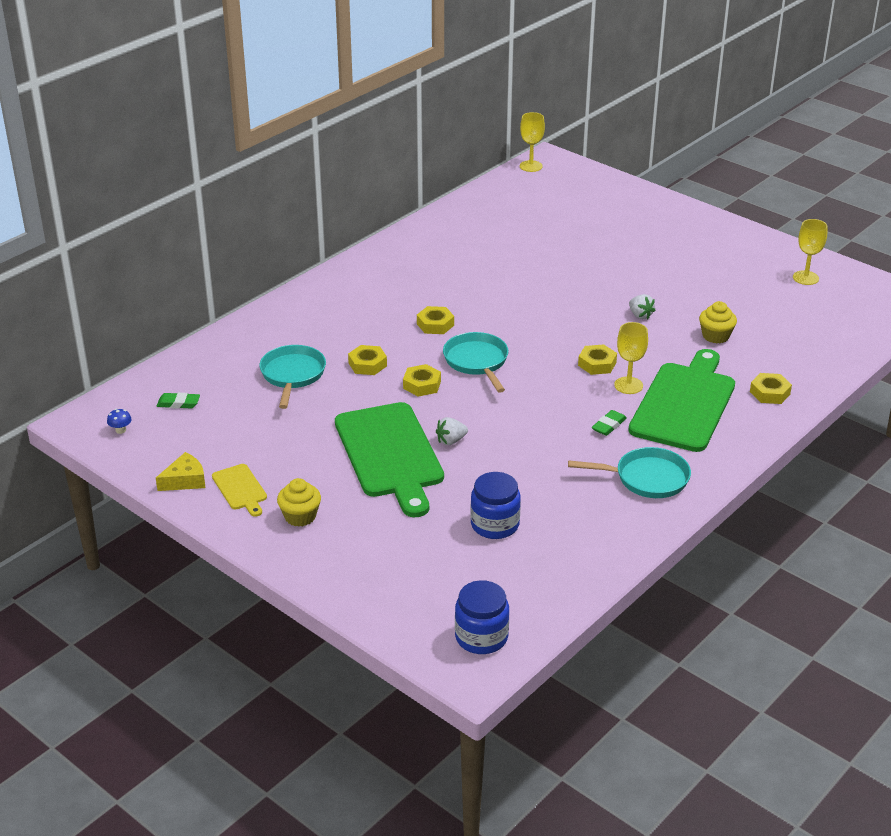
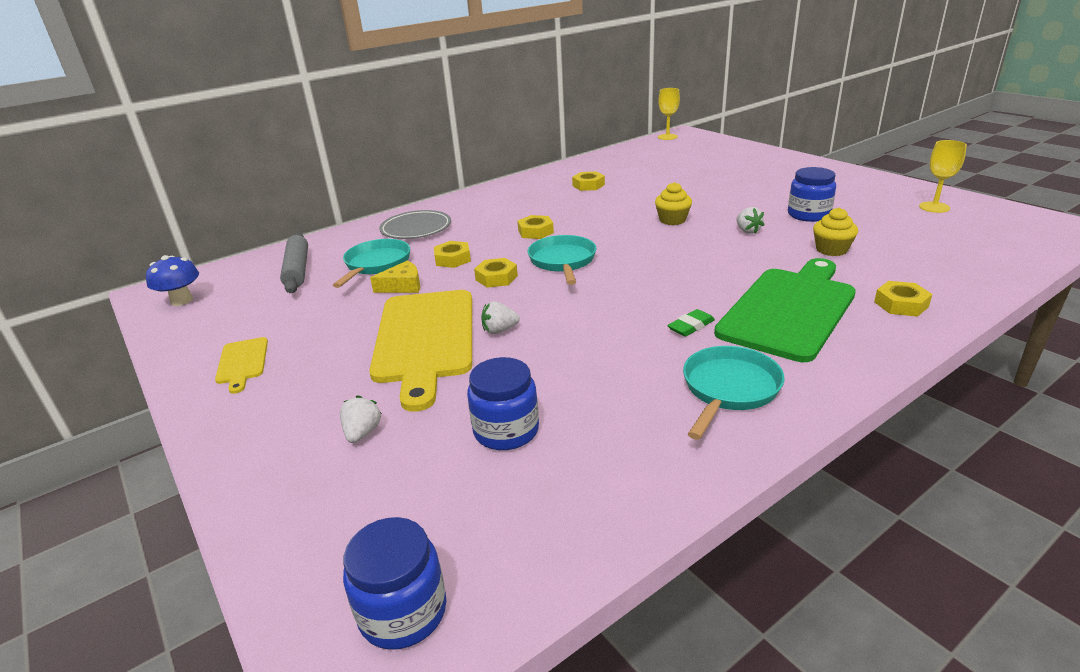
camera: 15 degrees right, 5 degrees down
blue mushroom [107,409,132,434] -> blue mushroom [146,255,199,306], size x1.92
yellow cheese [156,452,205,491] -> yellow cheese moved to [370,260,420,293]
green eraser [157,393,200,409] -> none
yellow cupcake [277,478,321,527] -> yellow cupcake moved to [655,182,692,225]
green cutting board [335,402,444,517] -> yellow cutting board [369,290,472,412]
turquoise pan [568,447,691,498] -> turquoise pan turned 75 degrees counterclockwise [683,346,784,440]
yellow nut [578,344,617,375] -> yellow nut moved to [572,172,605,191]
yellow goblet [614,322,648,394] -> none
none -> grey rolling pin [280,232,308,293]
none -> white strawberry [340,396,382,443]
none -> grey plate [379,210,451,239]
none -> blue jar [788,167,836,222]

